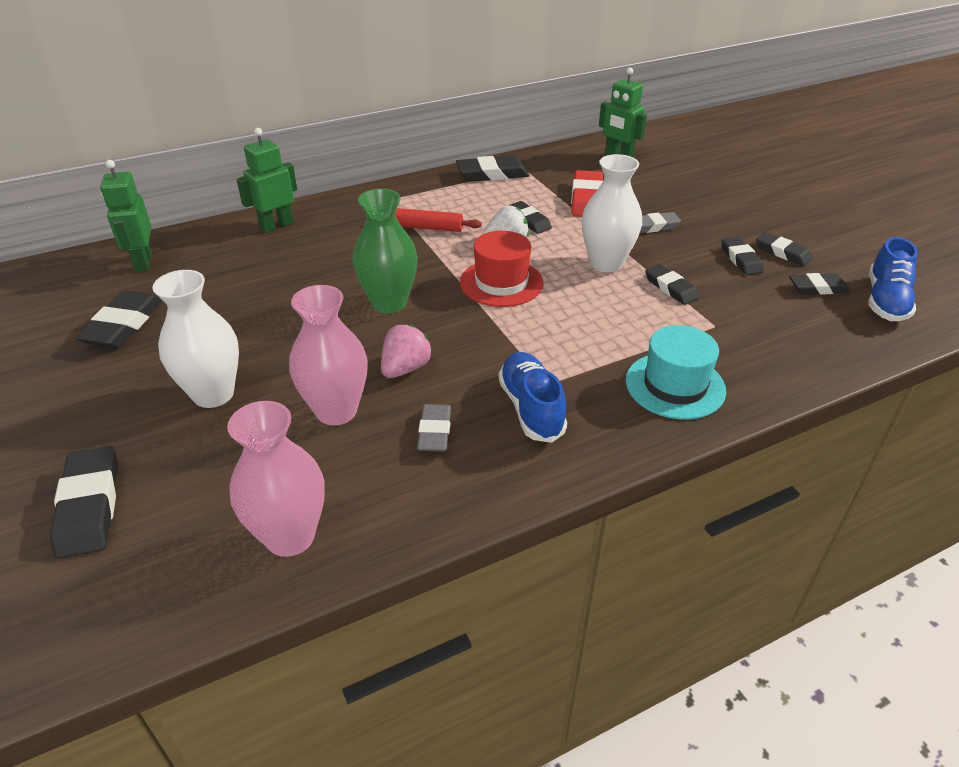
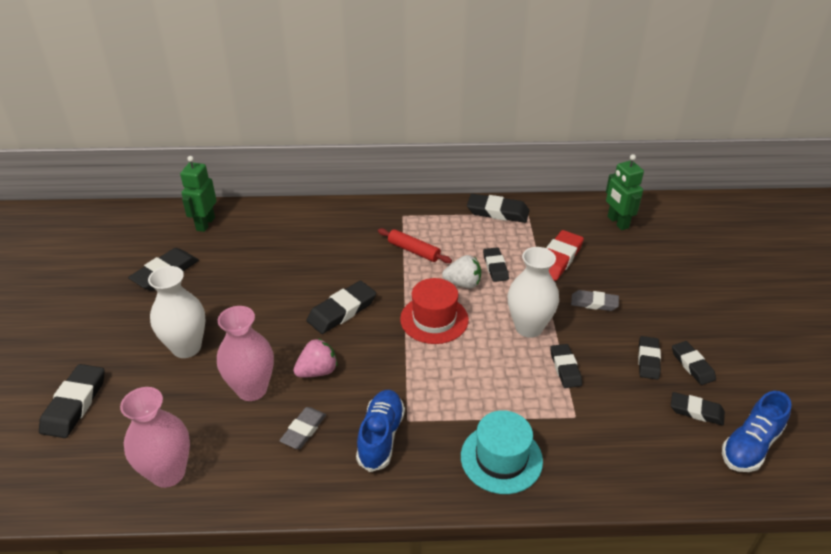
camera: 25 degrees right, 0 degrees up
green robot [236,128,297,233] -> none
green vase [352,189,418,313] -> black eraser [306,281,376,334]

